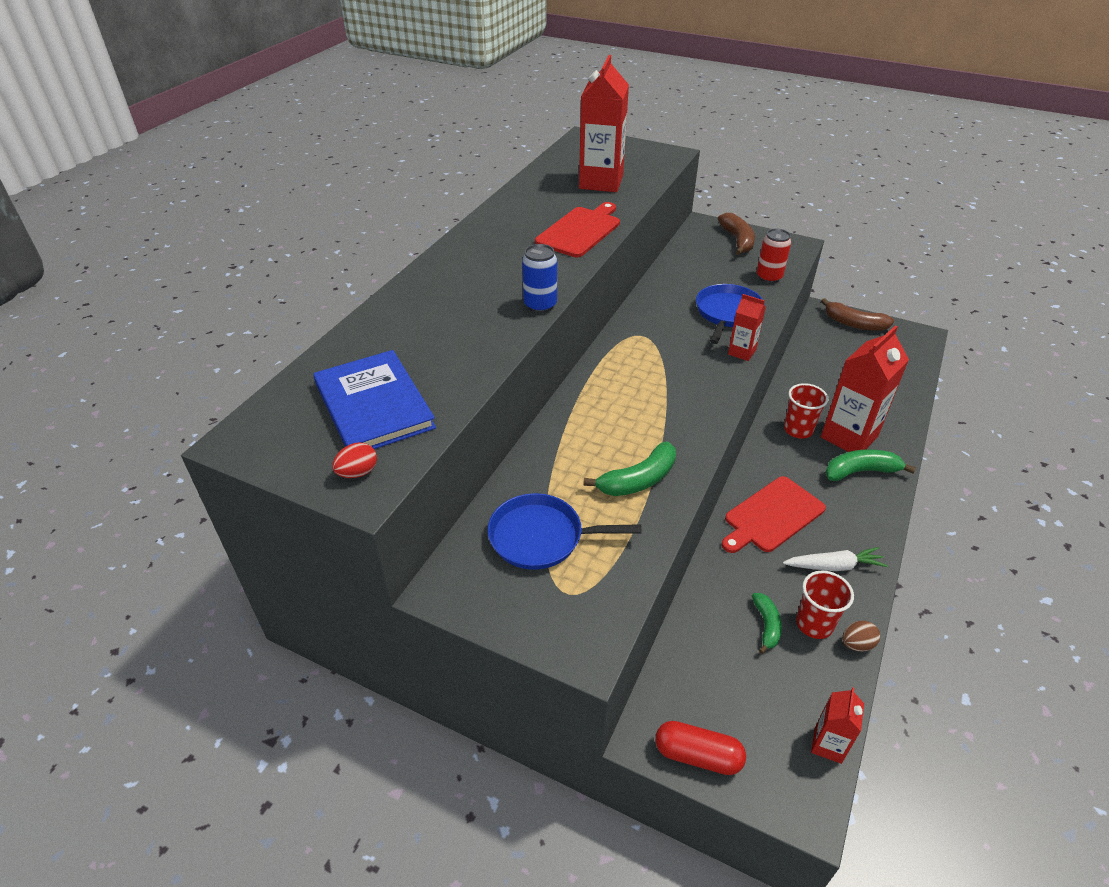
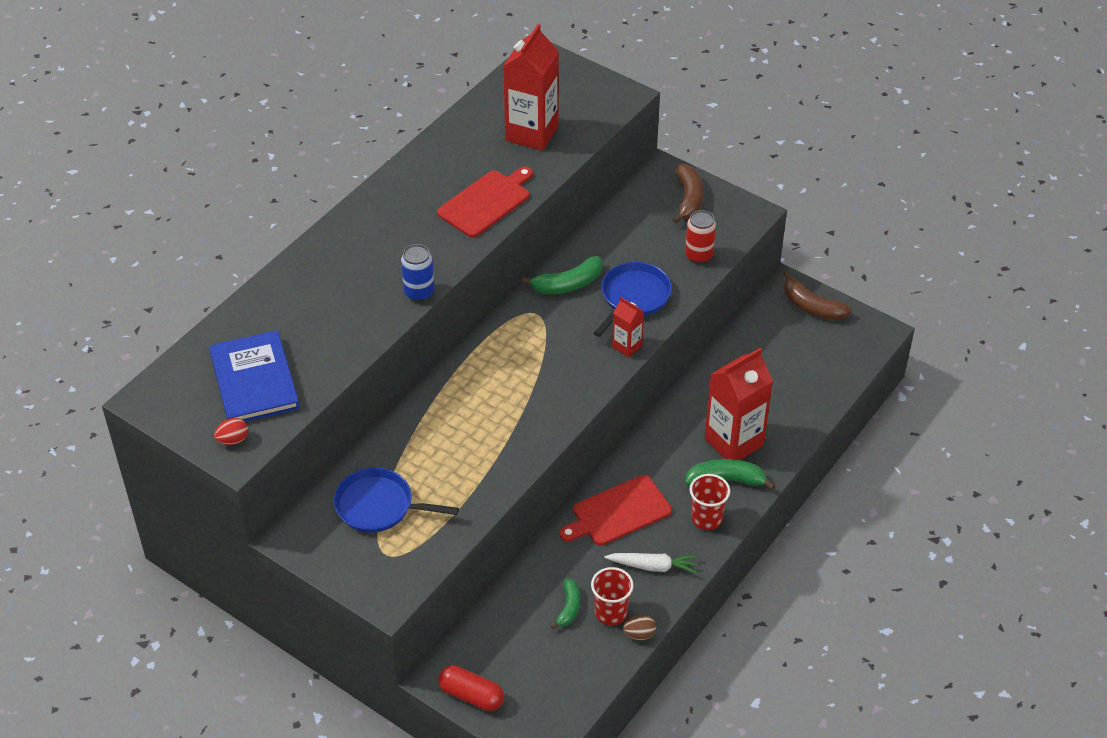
camera: 10 degrees right, 5 degrees up
green banana [583,441,676,496] -> green banana moved to [521,256,603,294]
red cup [784,383,828,439] -> red cup moved to [690,474,730,530]
red carton [811,687,864,764] -> none

